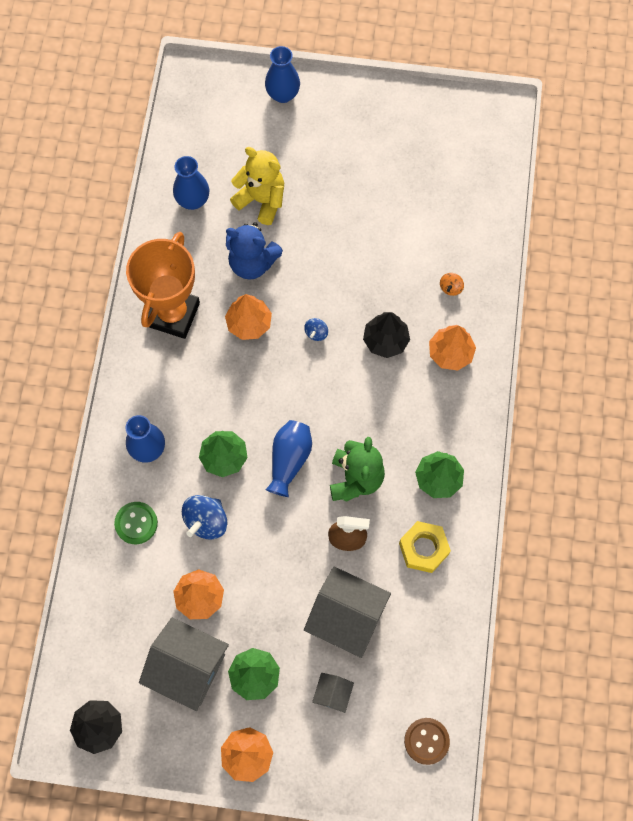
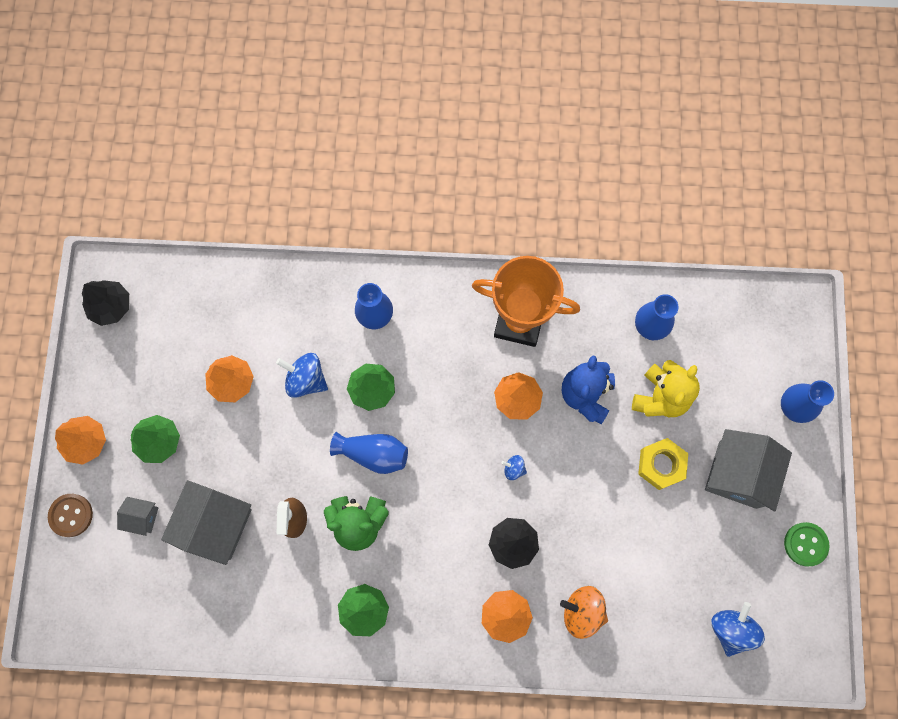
camera: 85 degrees right, 5 degrees up
green button [114,502,158,544] -> green button moved to [784,522,830,567]
grey house [139,617,229,711] -> grey house moved to [705,429,792,511]
yellow nut [399,521,451,573] -> yellow nut moved to [638,438,688,490]
brown button [404,718,450,765] -> brown button moved to [48,494,93,537]
orange spinning top [440,273,464,296] -> orange spinning top [560,586,608,639], size x1.90
none -> blue spinning top [712,602,765,657]

